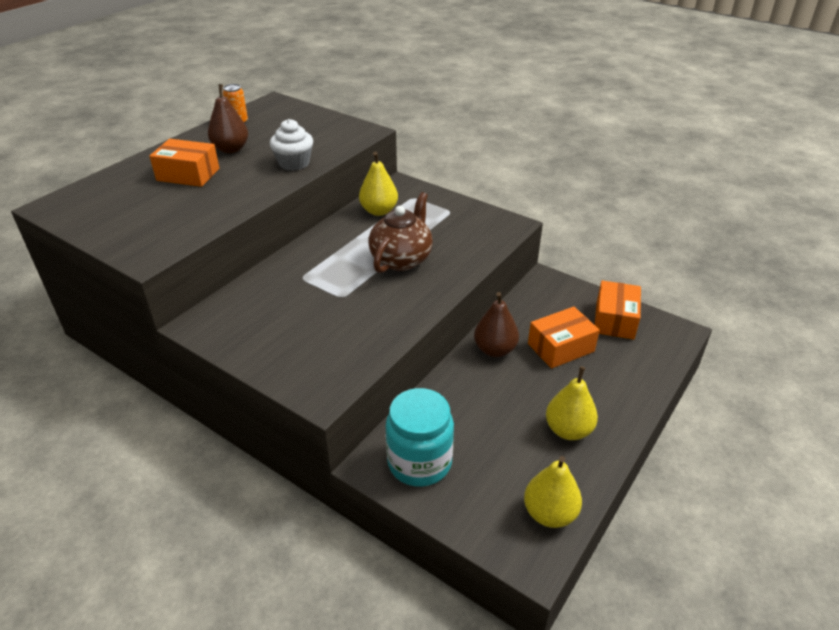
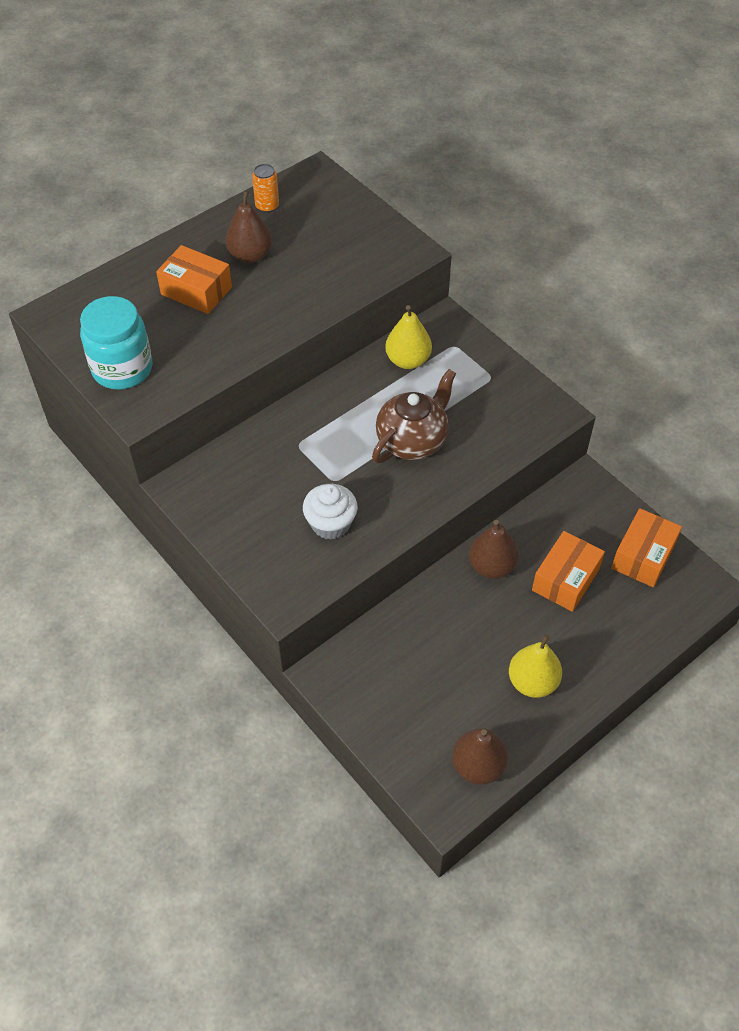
camera: 15 degrees right, 15 degrees up
white cupcake [270,119,313,171] -> white cupcake moved to [303,484,358,540]
turquoise jar [386,388,454,487] -> turquoise jar moved to [80,296,152,390]
yellow pear [524,456,582,528] -> brown pear [452,728,508,785]
orange box [528,307,600,369] -> orange box turned 45 degrees counterclockwise [532,531,605,612]

